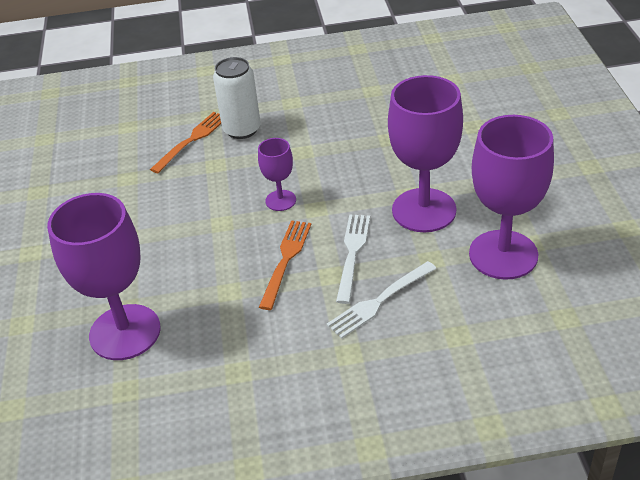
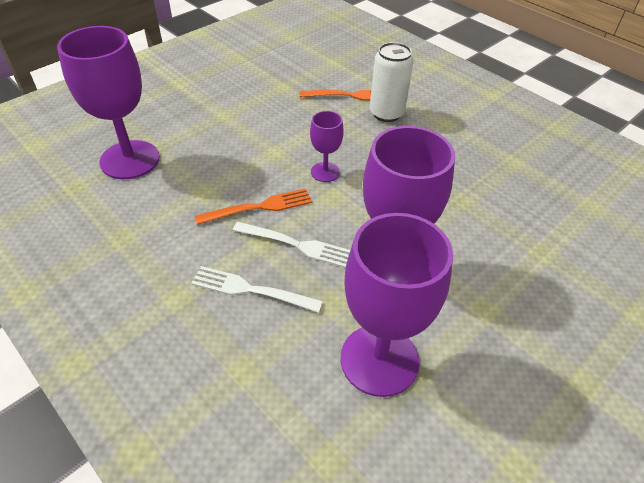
camera: 50 degrees right, 5 degrees up
white fork [336,214,370,304] -> white fork turned 45 degrees clockwise [233,222,350,268]

